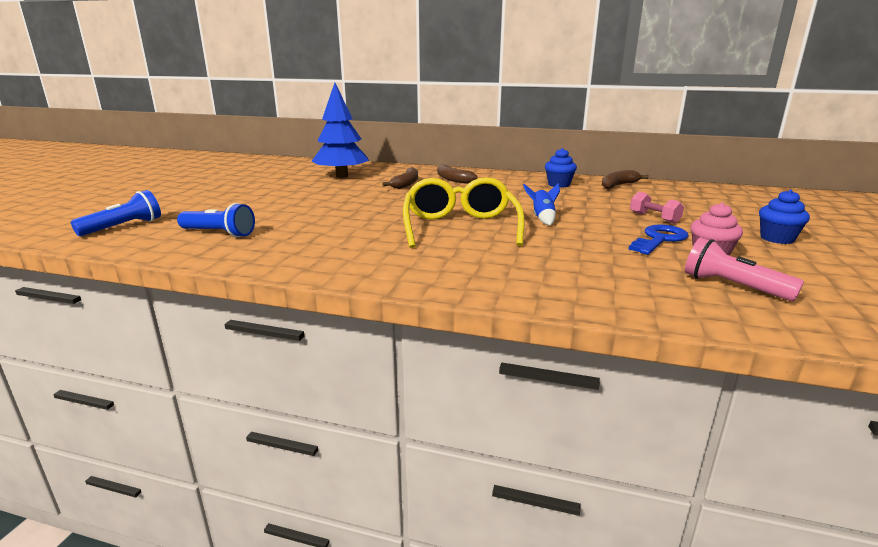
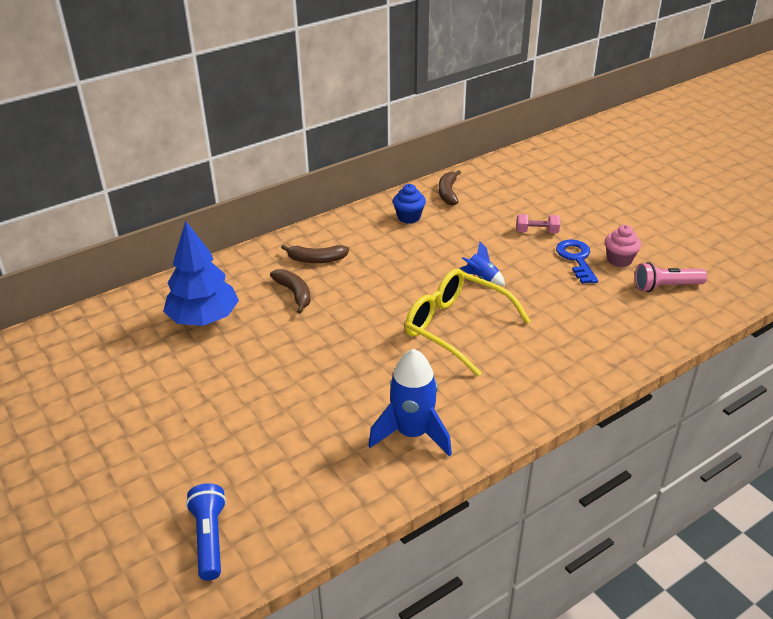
camera: 50 degrees left, 15 degrees up
blue flashlight [177,203,255,237] -> none
blue cupcake [759,190,810,244] -> none
none -> blue rocket [368,349,452,457]

